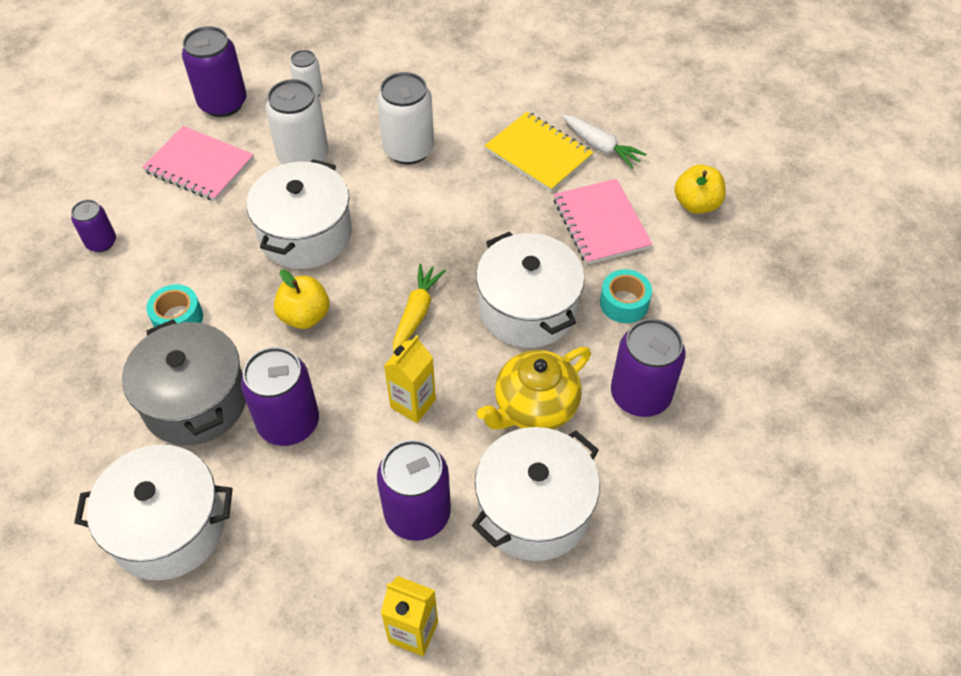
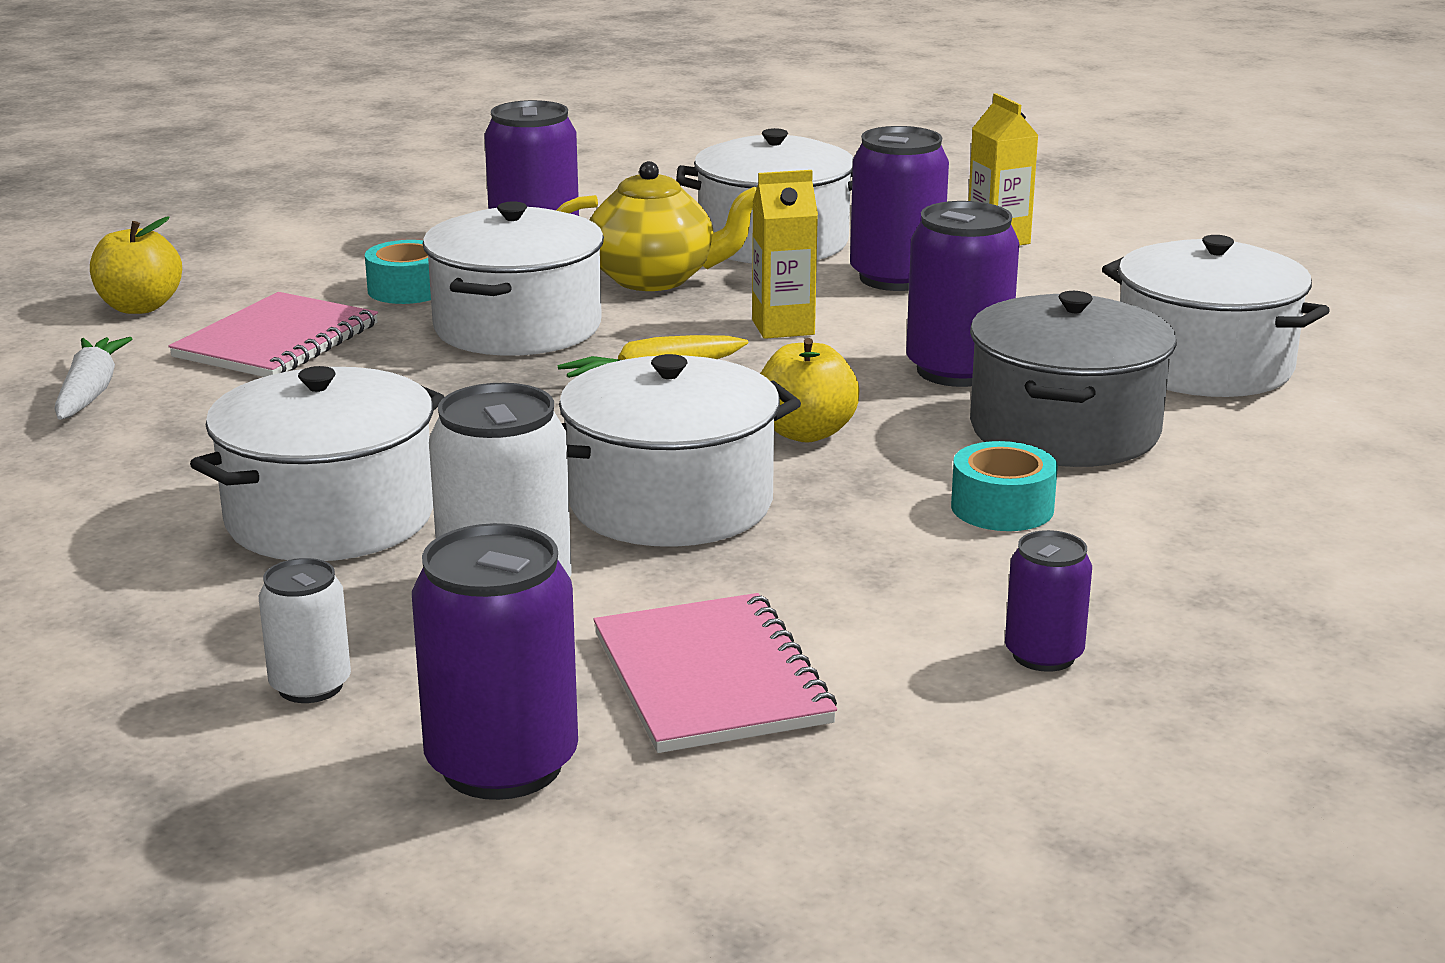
camera: 135 degrees left, 30 degrees down
white can [377,72,434,164] -> white pot [190,366,444,561]
yellow notebook [484,112,594,192] -> none

